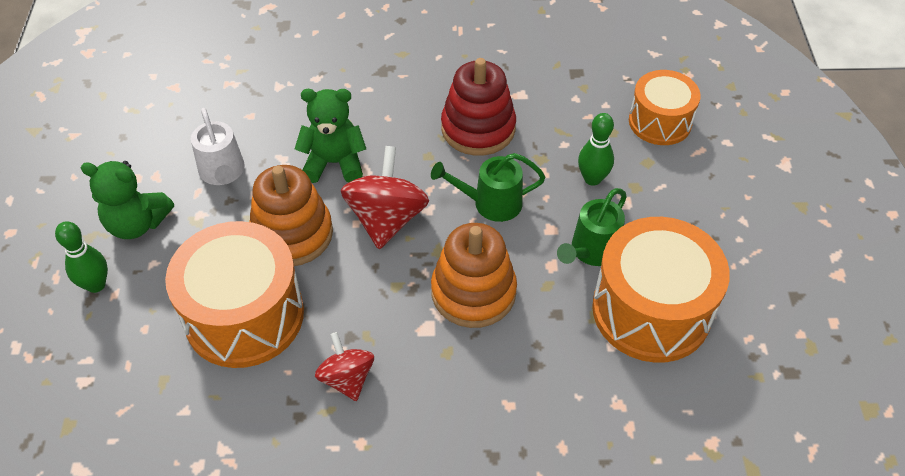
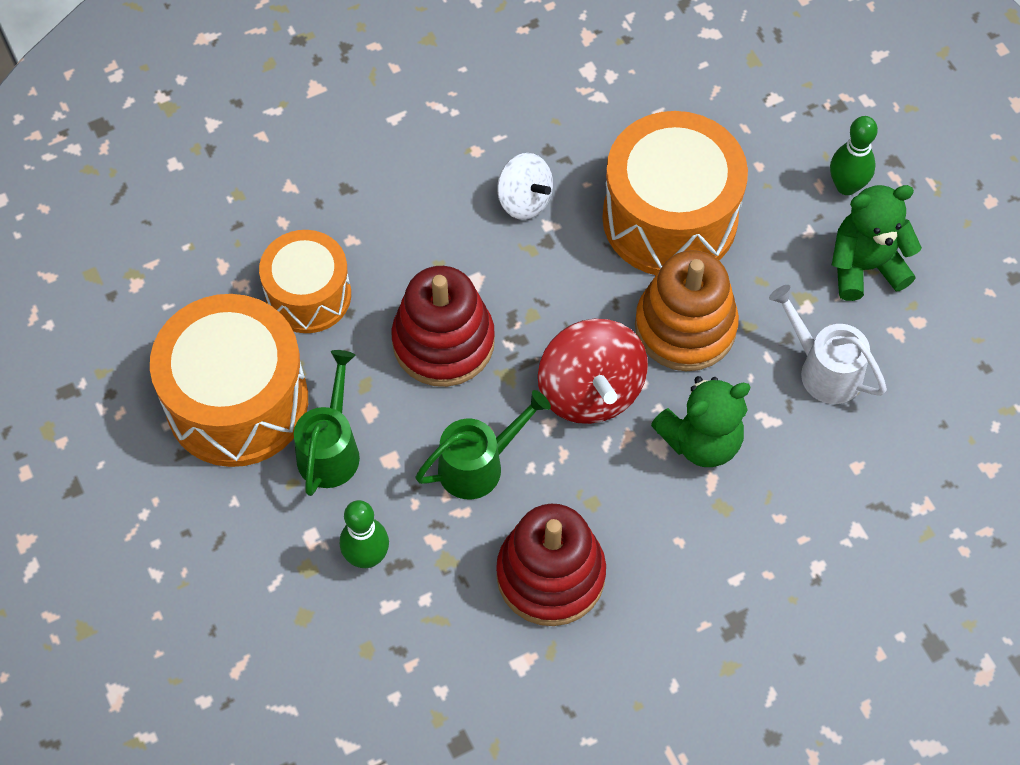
camera: 155 degrees right, 10 degrees up
red spinning top [315,332,374,401] -> white spinning top [497,153,553,220]
orange stacking toy [431,223,517,328] -> red stacking toy [392,266,495,387]
orange drum [629,70,701,145] -> orange drum moved to [259,230,351,333]

